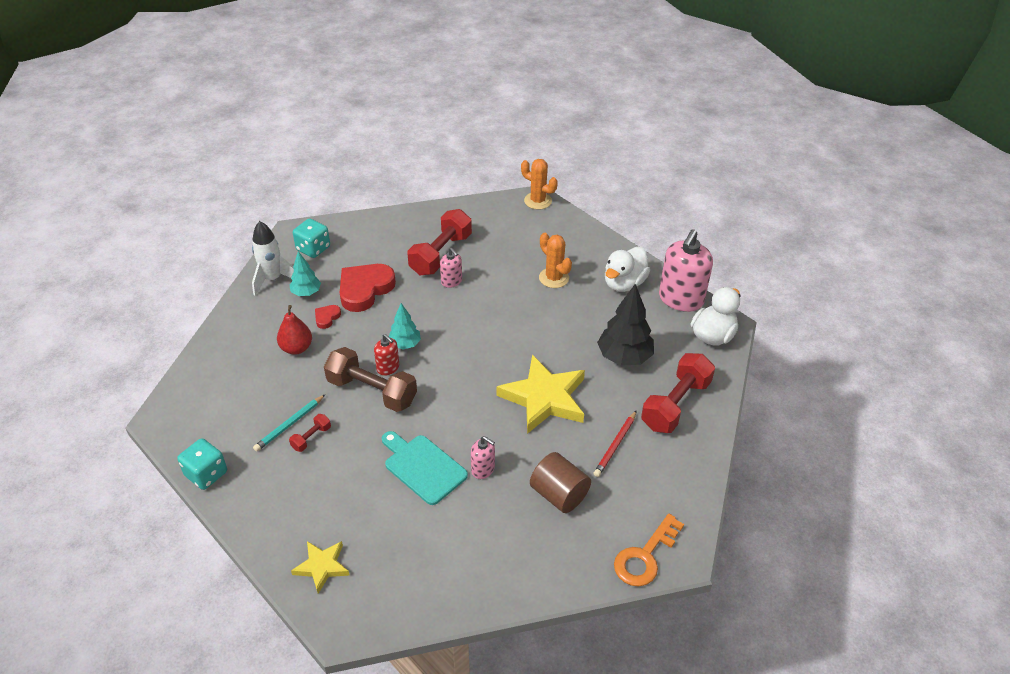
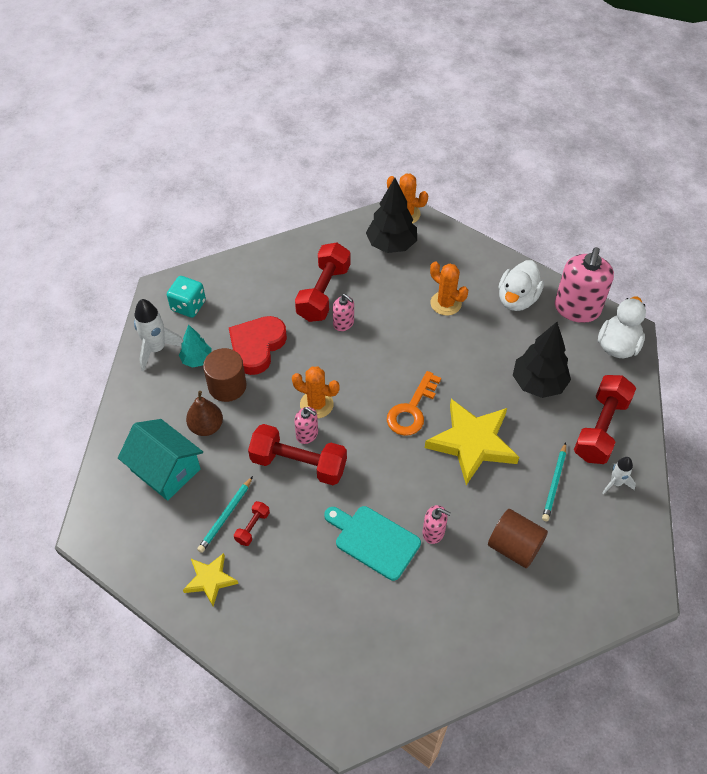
camera: 10 degrees left, 10 degrees up
turquoise dice [177,438,227,490] -> none
red pear [277,305,312,355] -> brown pear [186,391,223,436]
yellow star [291,541,350,594] -> yellow star moved to [183,553,238,606]
red heart [315,305,341,329] -> brown cylinder [203,348,247,402]
brown dumbbell [324,347,417,412] -> red dumbbell [248,424,347,485]
red soap dispenser [374,334,399,376] -> pink soap dispenser [294,407,318,444]
turquoise tree [389,303,421,350] -> orange cactus [292,367,340,418]
red pencil [594,410,637,477] -> turquoise pencil [542,442,566,521]
orange key [614,514,684,586] -> orange key moved to [387,371,441,436]
none -> turquoise house [118,419,203,501]
none -> black tree [366,178,417,253]
none -> white rocket [602,457,636,494]

